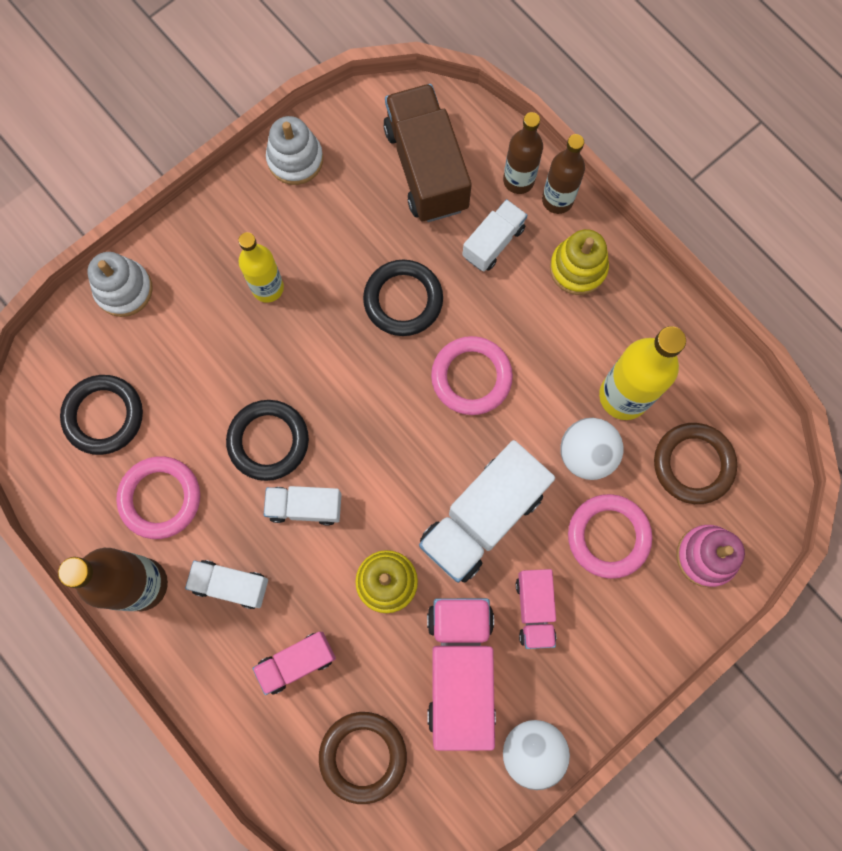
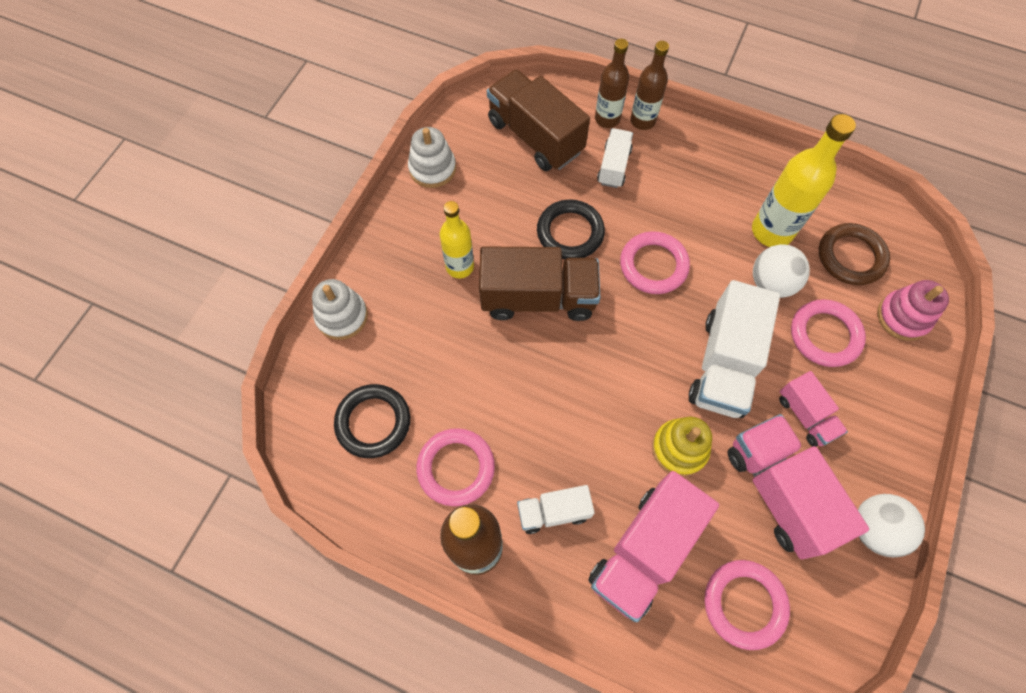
camera: 25 degrees left, 10 degrees down
black ring [226,400,309,481] -> none
pink truck [252,632,336,695] -> pink truck [588,471,719,622], size x1.83
white truck [264,486,341,525] -> none
brown ring [319,712,407,804] -> pink ring [705,560,790,650]
yellow stacking toy [550,229,609,295] -> none
none -> brown truck [479,246,600,321]

